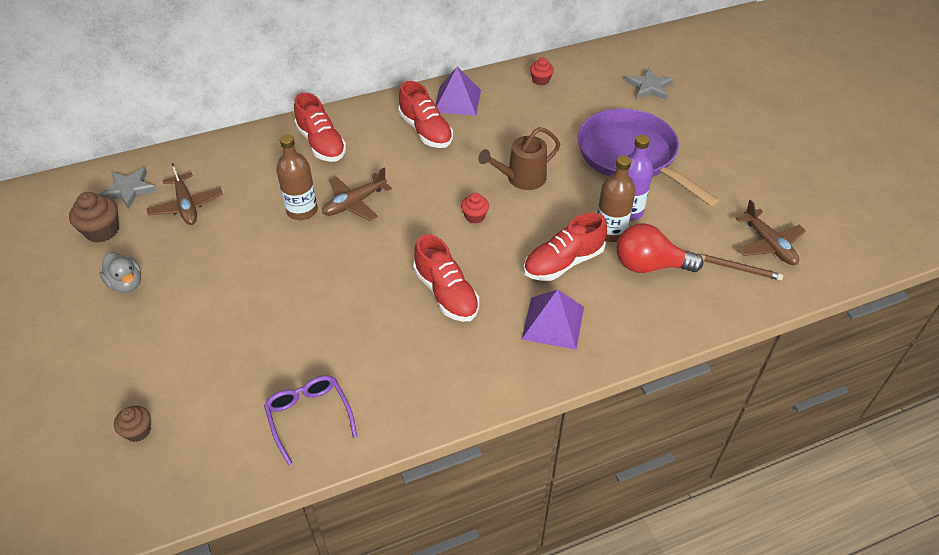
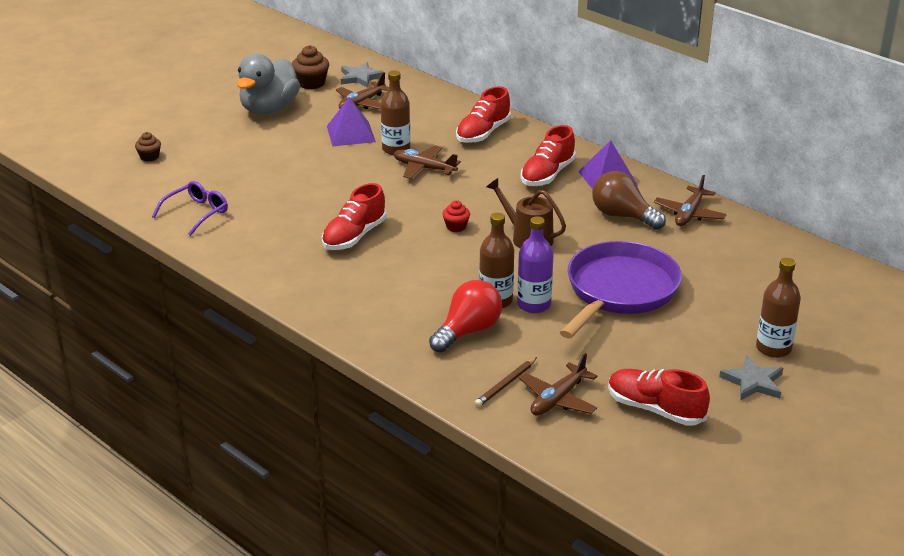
camera: 65 degrees right, 15 degrees down
grey duck [100,252,141,293] -> grey duck [237,54,300,115], size x1.91
purple pyramid [522,289,584,350] -> purple pyramid moved to [327,97,376,146]
red shoe [524,213,607,281] -> red shoe moved to [608,369,710,426]
red cupcake [530,58,554,85] -> brown plane [654,175,726,226]
red light bulb [617,223,704,273] -> red light bulb turned 60 degrees clockwise [429,280,502,353]
grey star [625,68,674,100] -> grey star moved to [719,355,783,400]
brown pencil [701,255,783,280] -> brown pencil turned 45 degrees clockwise [474,357,537,407]
none -> brown light bulb [592,171,666,230]
none -> brown bottle [756,258,801,358]

